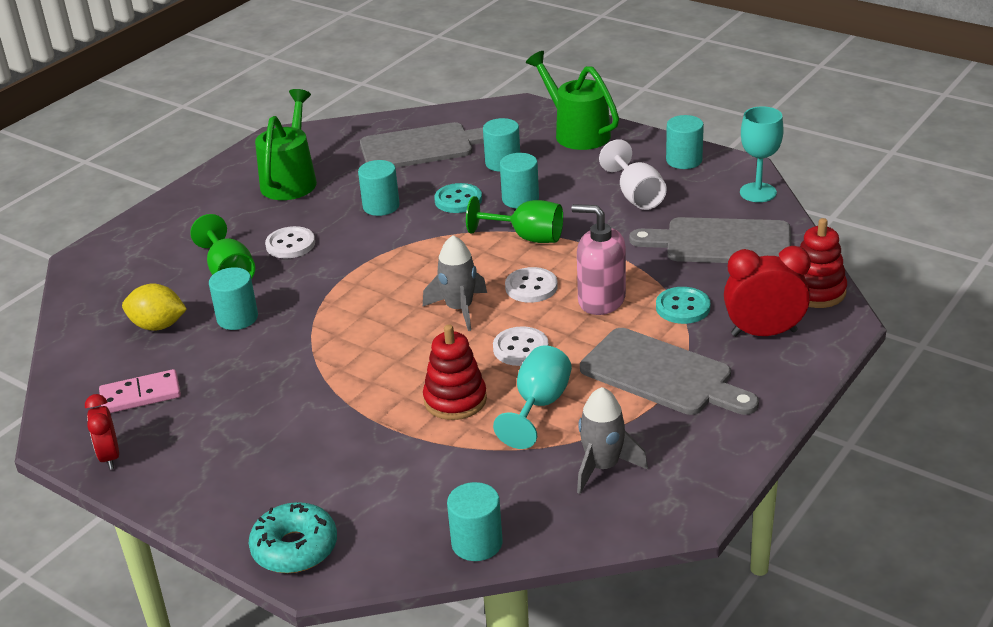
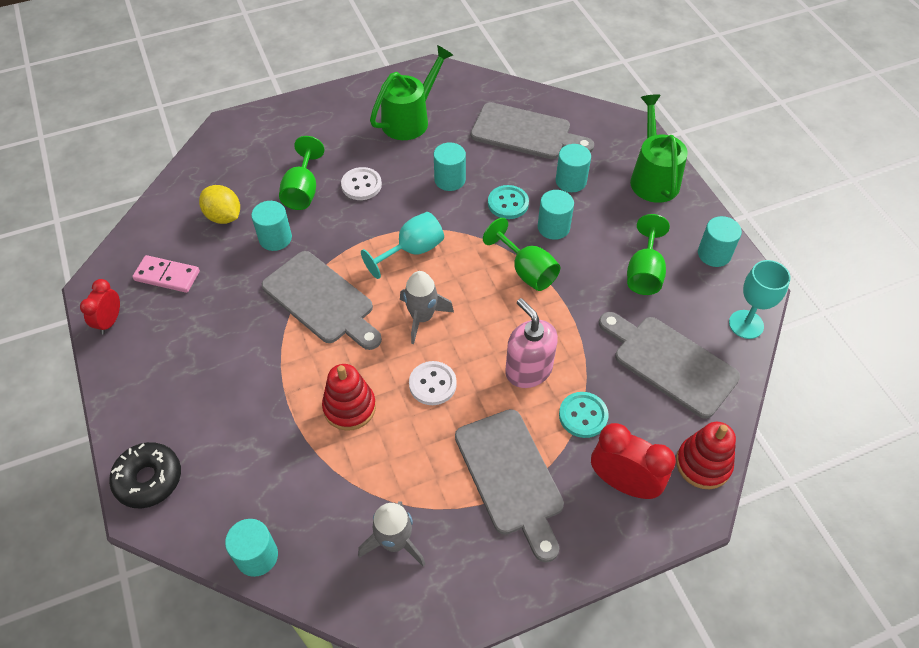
camera: 30 degrees right, 20 degrees up
turquoise donut [248,502,337,573] -> black donut [109,442,181,508]
turquoise goblet [493,346,572,449] -> turquoise goblet moved to [361,212,444,279]
white button [505,267,558,303] -> none
white goblet [599,139,667,210] -> green goblet [627,214,670,295]
none -> grey cutting board [262,251,382,350]

